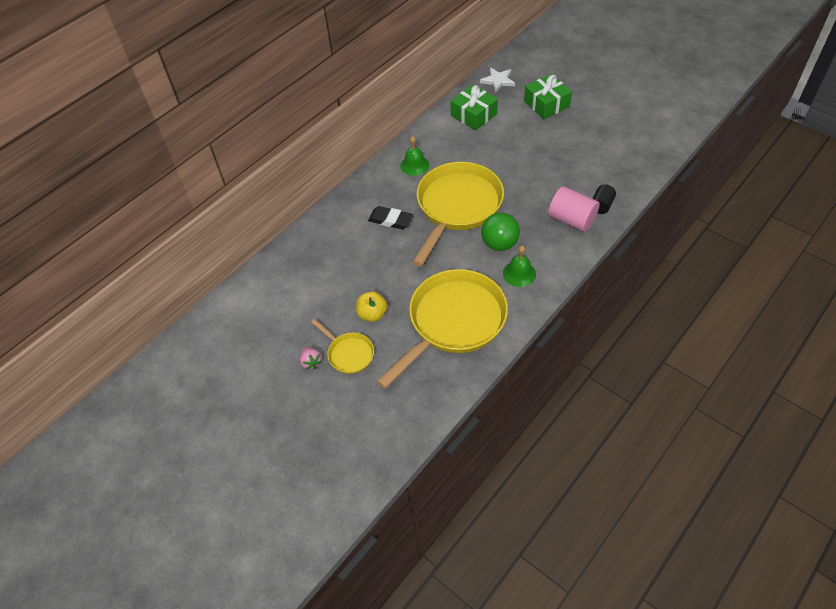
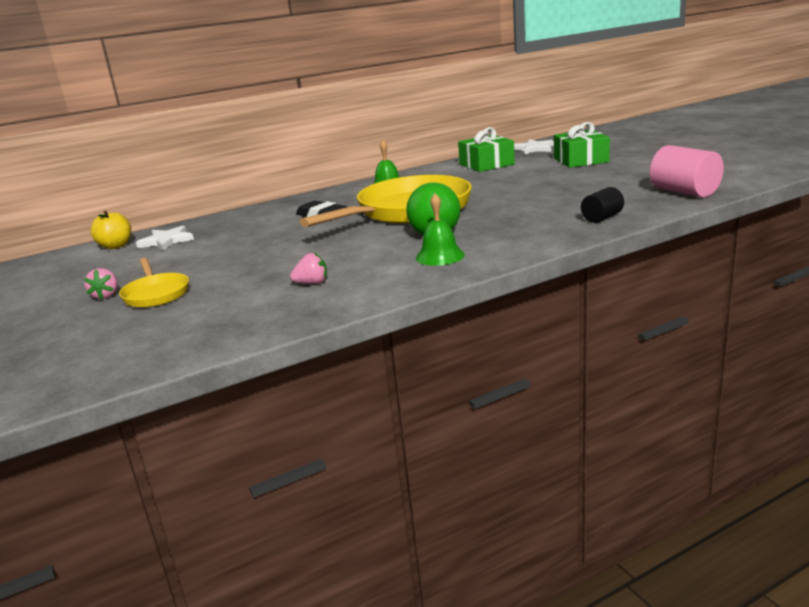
camera: 20 degrees right, 30 degrees down
yellow apple [356,291,387,322] -> yellow apple moved to [90,210,131,249]
yellow pan [376,269,508,389] -> pink strawberry [290,253,327,284]
pink cylinder [548,186,600,232] -> pink cylinder moved to [650,145,724,198]
none -> white star [136,226,194,250]

